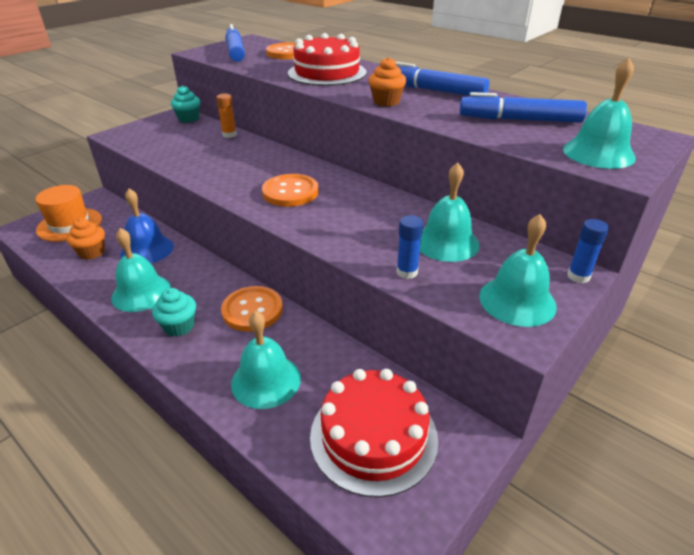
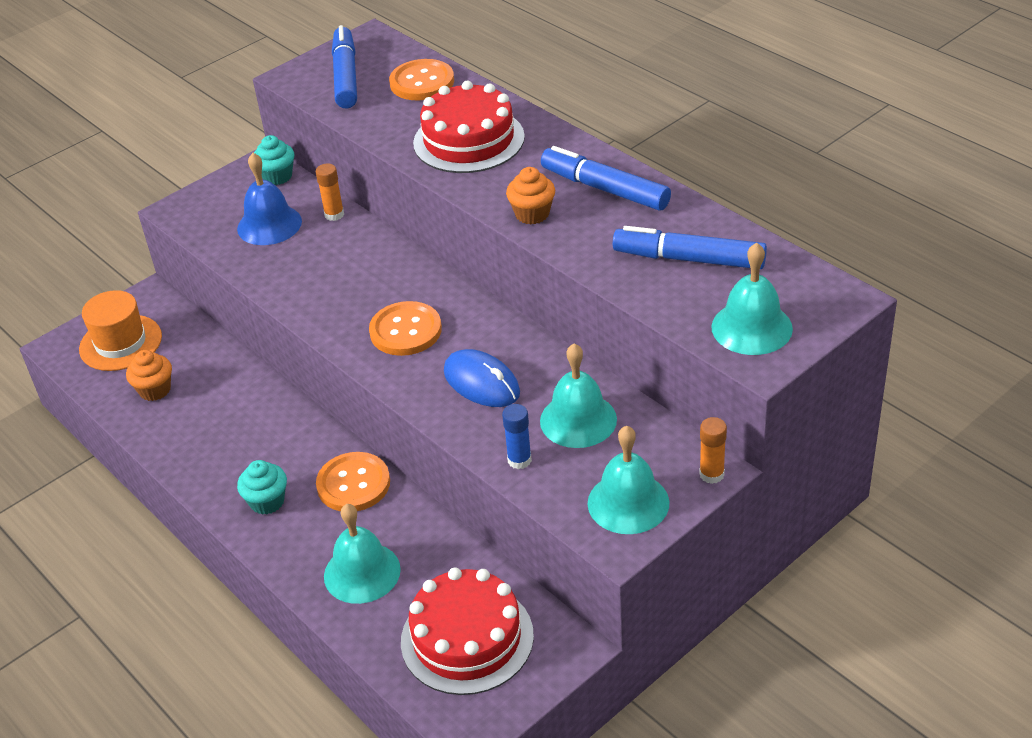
camera: 10 degrees right, 5 degrees up
turquoise bell [111,228,171,312] -> none
blue bell [120,189,174,264] -> blue bell moved to [237,153,302,245]
blue glue stick [567,219,609,283] -> orange glue stick [699,417,727,484]
none -> blue mouse [444,349,520,407]

